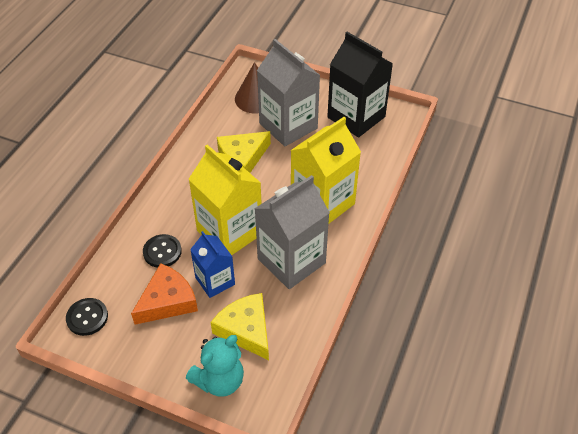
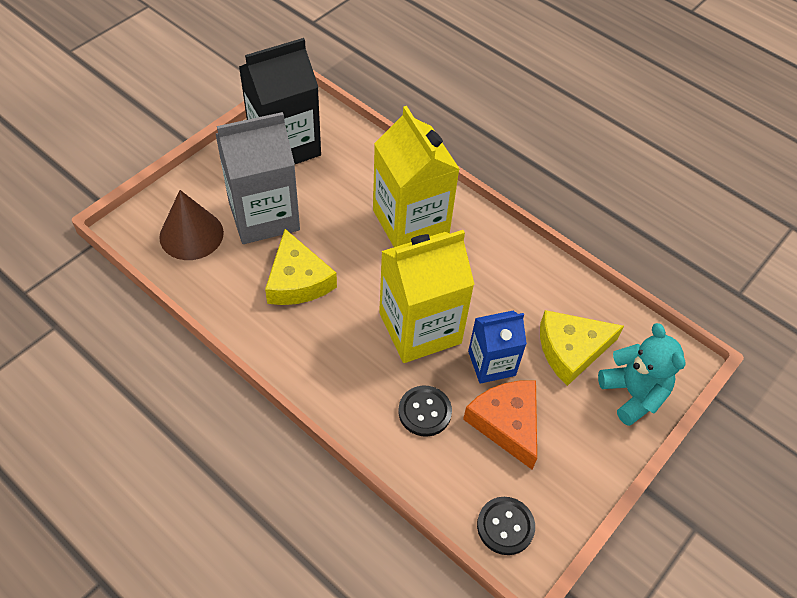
camera: 75 degrees left, 5 degrees up
grey carton [255,175,330,289] -> none

